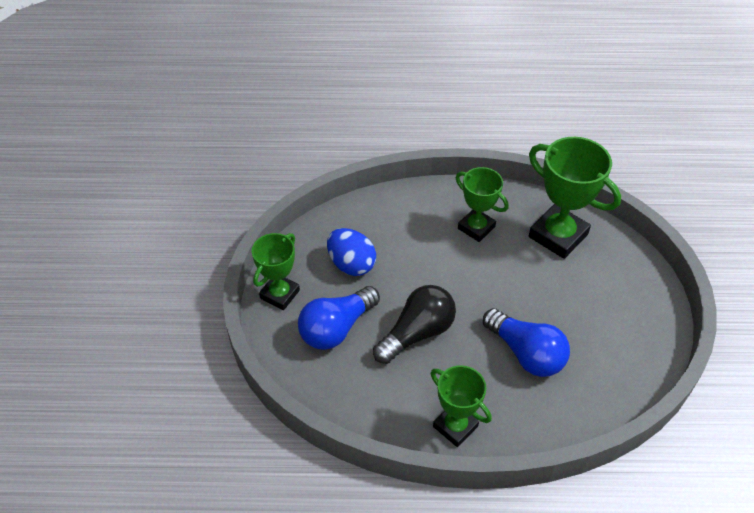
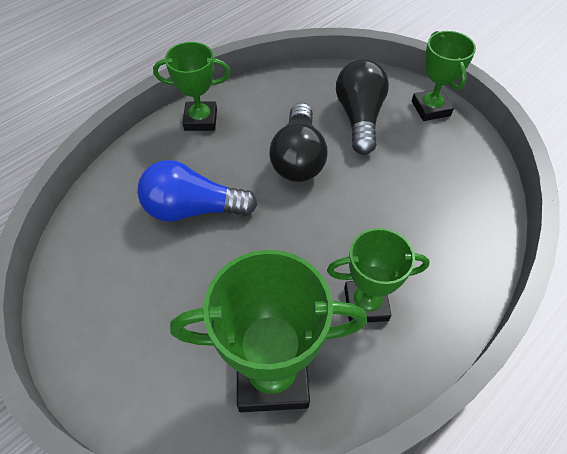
camera: 135 degrees right, 5 degrees up
blue light bulb [298,286,380,350] -> black light bulb [336,59,389,155]
blue egg [327,228,376,276] -> none

